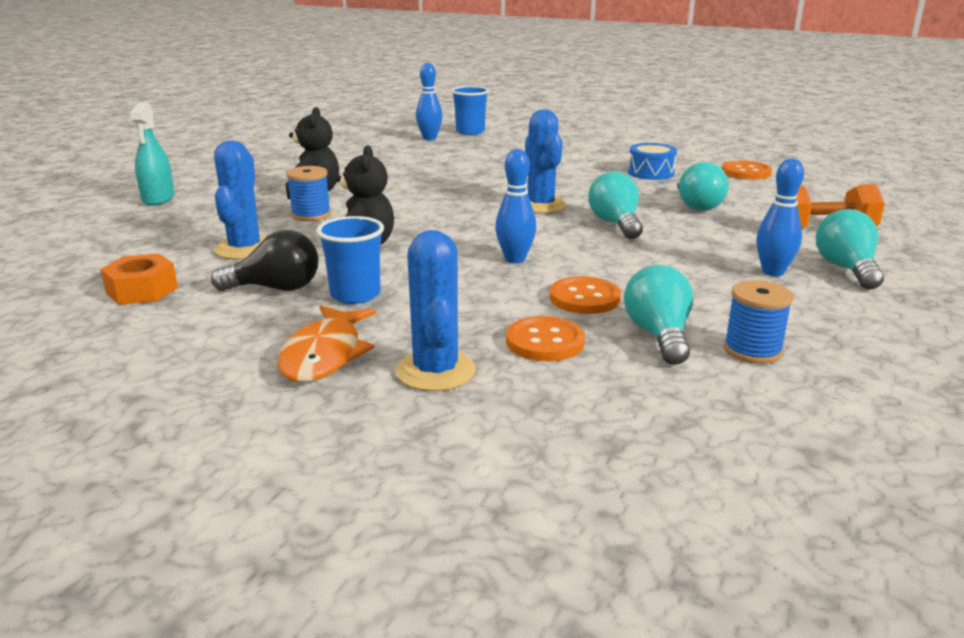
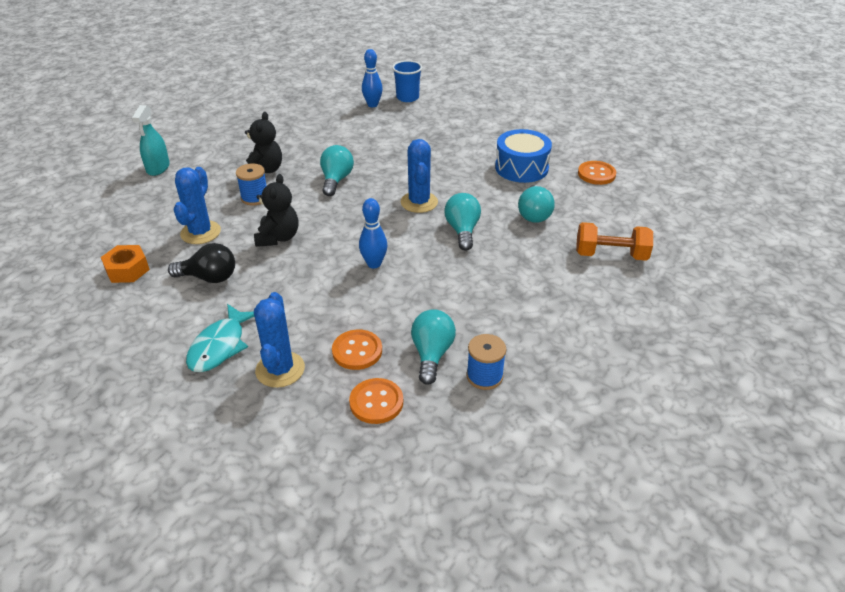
camera: 10 degrees right, 15 degrees up
orange fish [277,305,376,382] -> turquoise fish [186,304,254,372]
blue cup [316,216,384,304] -> none
orange button [550,276,621,314] -> orange button moved to [349,378,403,424]
blue drum [628,143,677,180] -> blue drum [495,129,552,183], size x1.50
blue bowling pin [756,158,804,276] -> none
turquoise light bulb [816,209,884,290] -> turquoise light bulb moved to [320,145,354,196]

